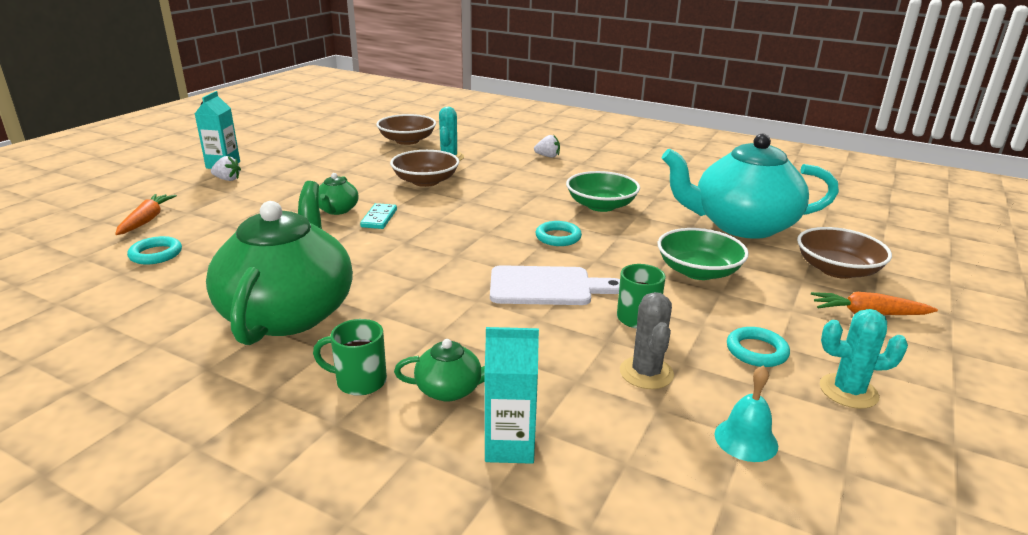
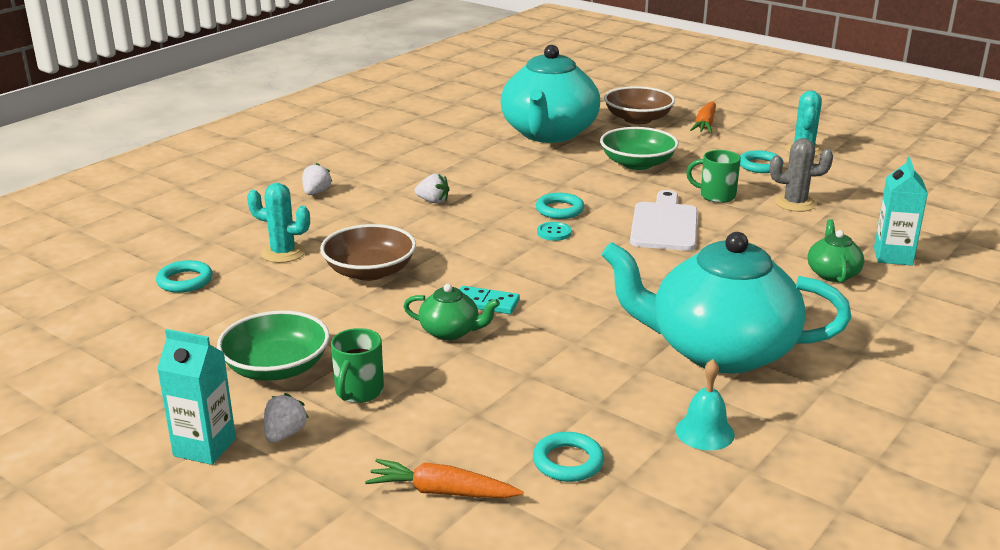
camera: 80 degrees left, 0 degrees up
green teapot [206,181,353,345] -> turquoise teapot [601,232,852,374]
green mug [313,319,387,396] -> green mug moved to [331,328,384,403]
brown bowl [376,114,436,145] -> turquoise ring [156,260,213,293]
green bowl [566,171,640,212] -> green bowl moved to [217,311,330,381]
turquoise bell [715,365,778,462] -> turquoise bell moved to [676,359,735,450]
none -> white strawberry [414,173,450,204]
none -> turquoise button [537,222,572,241]

